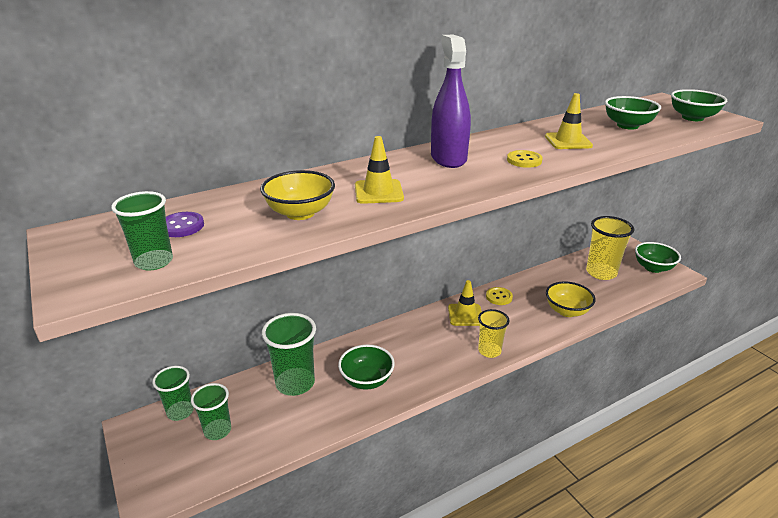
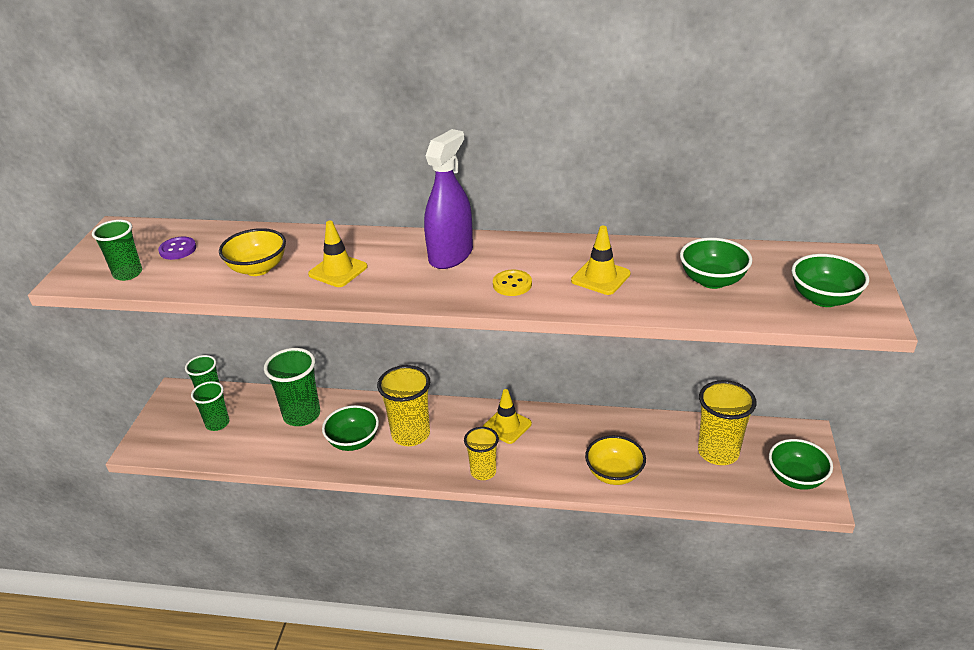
camera: 40 degrees right, 5 degrees up
yellow button [486,287,513,305] -> none
none -> yellow cup [377,365,430,446]

